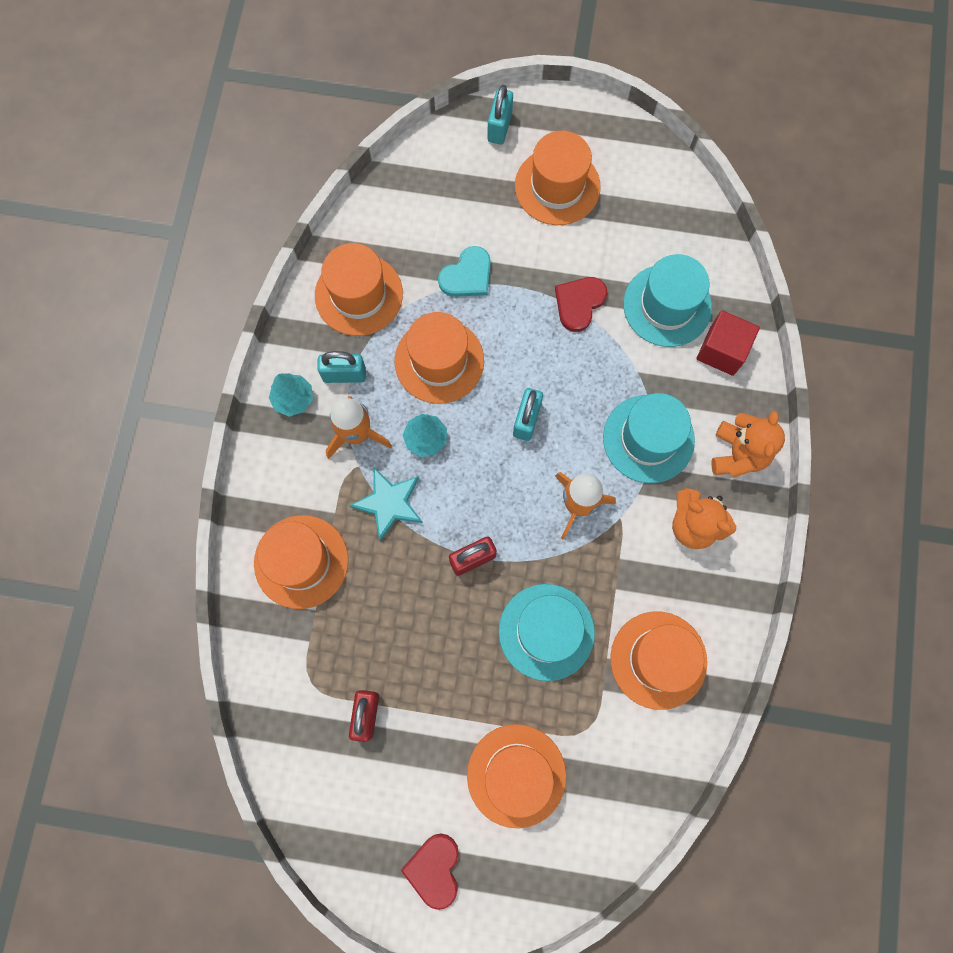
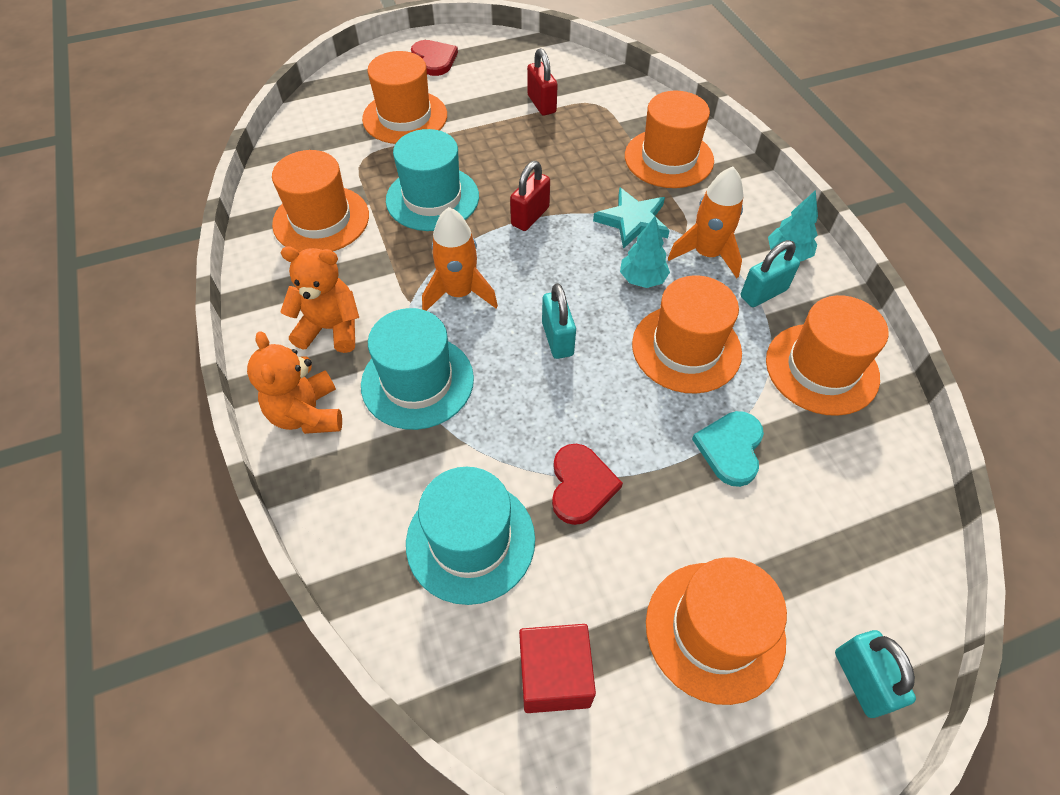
camera: 150 degrees right, 20 degrees down
red cube [696,310,760,376] -> red cube moved to [519,624,596,713]

